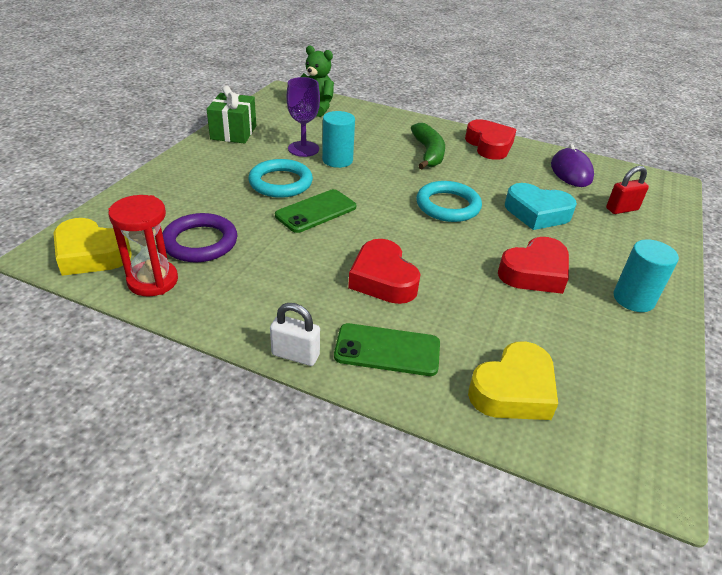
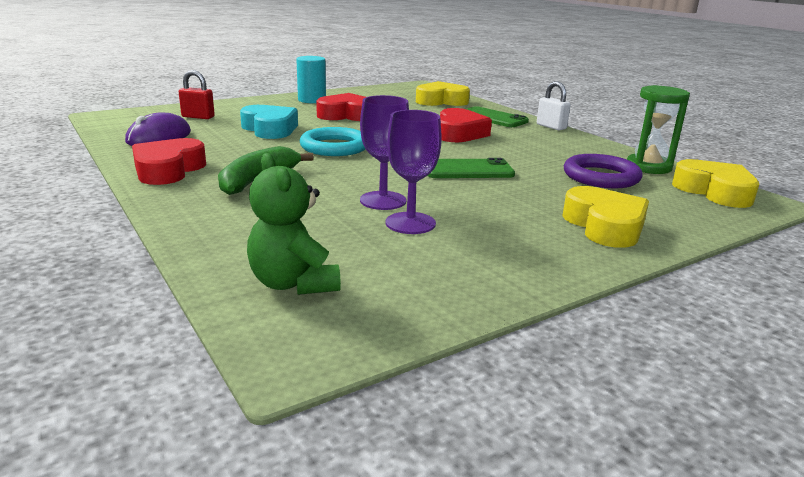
camera: 145 degrees left, 15 degrees down
red hourglass [108,195,178,296] -> green hourglass [627,85,690,174]
green gift [207,86,256,144] -> none
turquoise ring [248,159,313,198] -> none
turquoise cylinder [322,111,355,168] -> purple goblet [360,95,409,210]
none -> yellow heart [562,186,649,248]

